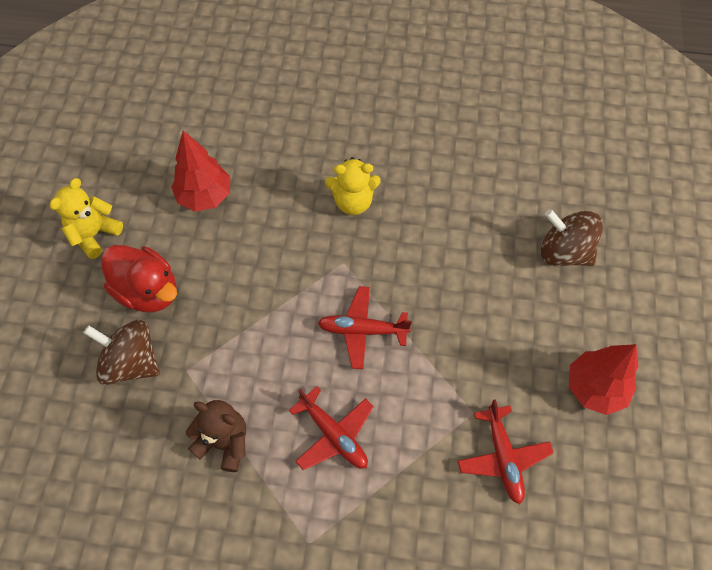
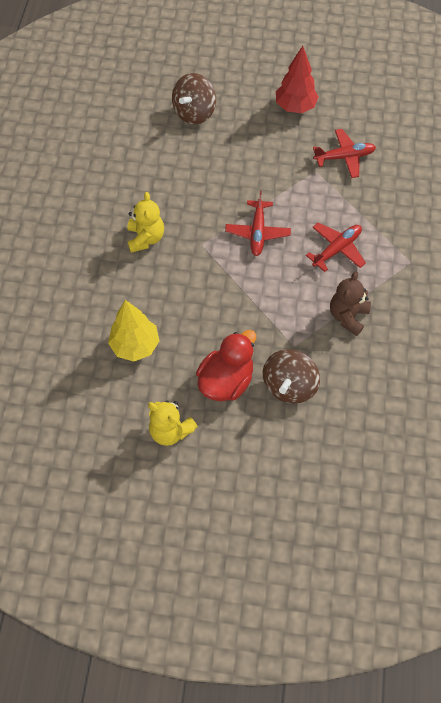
camera: 90 degrees left, 0 degrees up
red tree [171,131,230,212] -> yellow tree [108,300,159,362]

